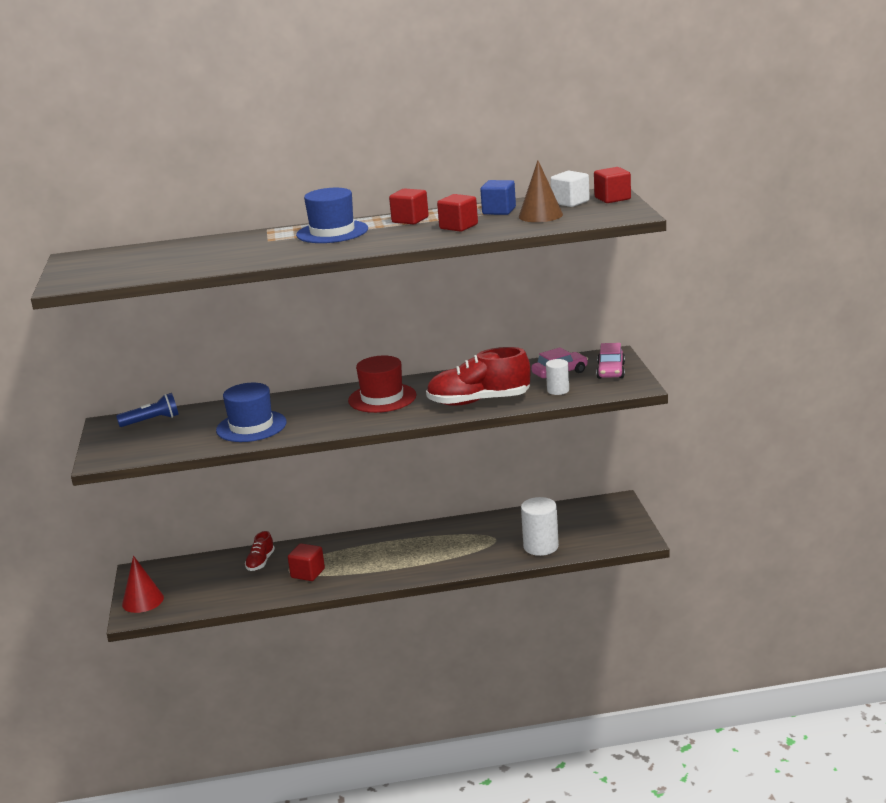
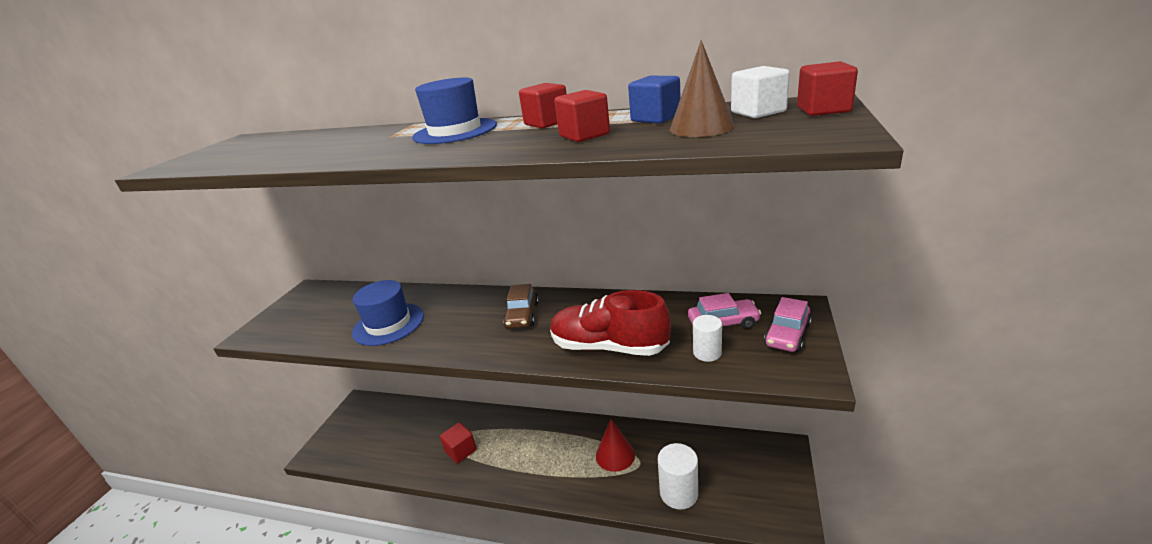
camera: 25 degrees right, 5 degrees up
blue flashlight [116,393,179,427] -> none
red cone [122,556,164,613] -> red cone moved to [596,419,635,472]
red shoe [245,531,275,571] -> none
red hat [348,356,416,413] -> brown car [503,284,539,328]

